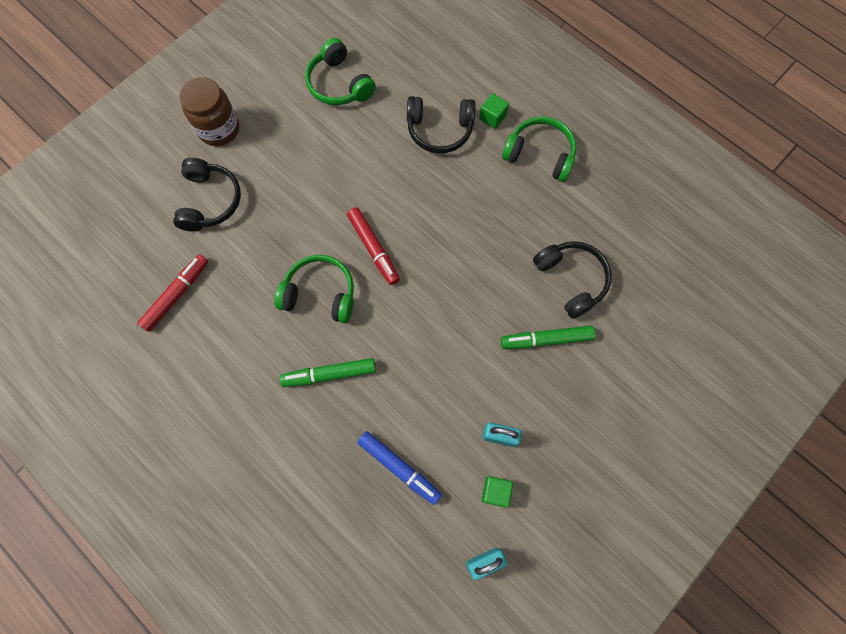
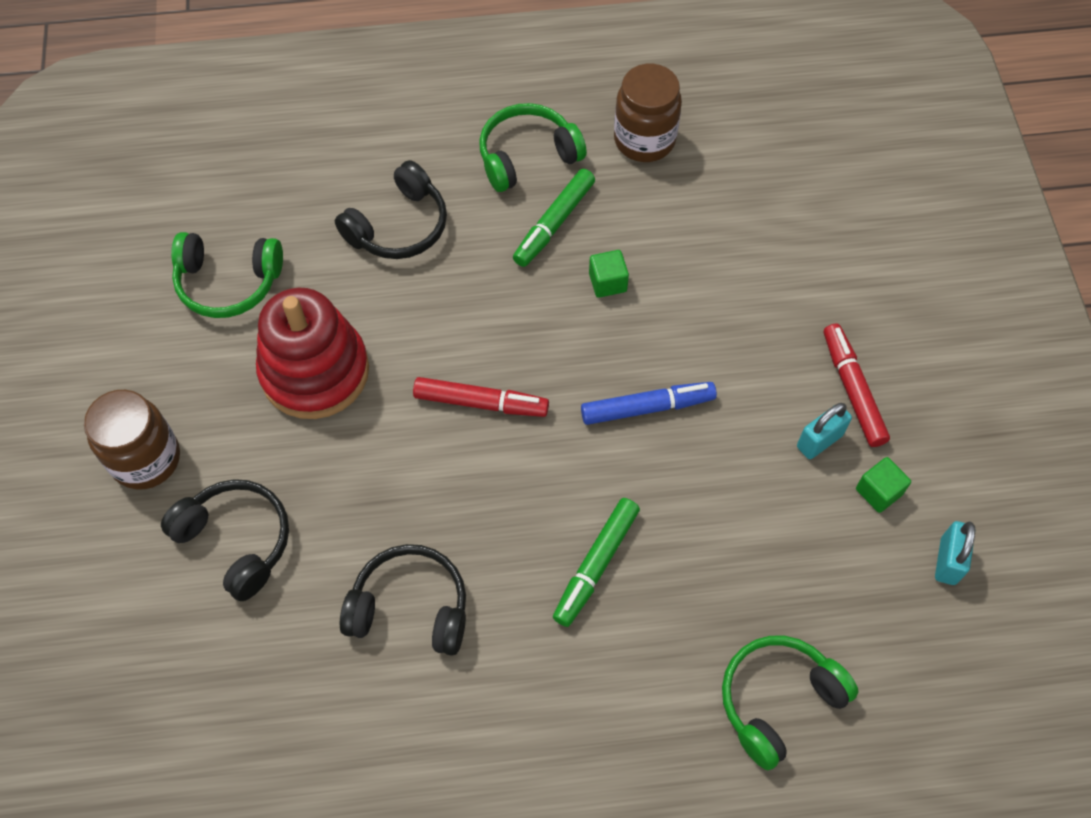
camera: 50 degrees left, 10 degrees down
red marker [137,254,208,332] -> red marker moved to [824,323,890,447]
green headphones [275,255,354,323] -> green headphones moved to [722,636,858,770]
blue marker [357,431,442,505] -> blue marker moved to [581,382,717,425]
green cube [479,93,509,129] -> green cube moved to [589,250,629,298]
green marker [501,326,595,349] -> green marker moved to [513,169,595,267]
black headphones [533,241,612,319] -> black headphones moved to [340,544,466,656]
none -> red stacking toy [256,288,369,419]
none -> brown jar [614,64,682,162]

